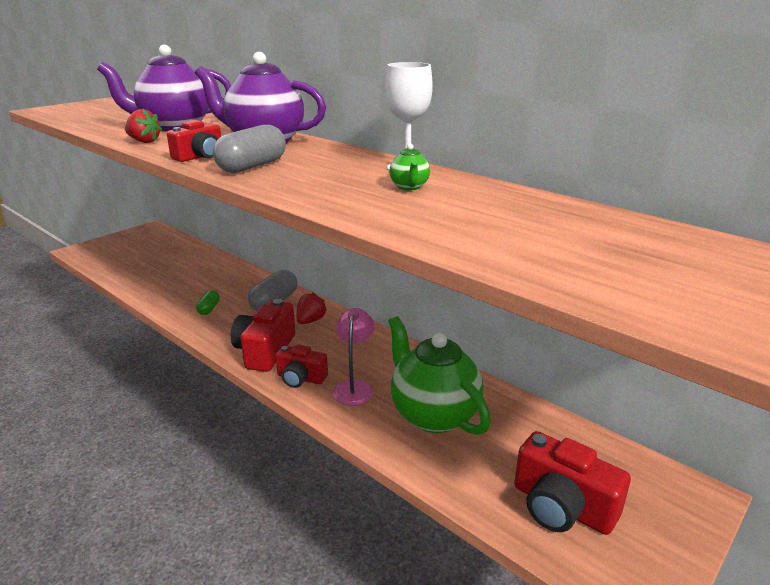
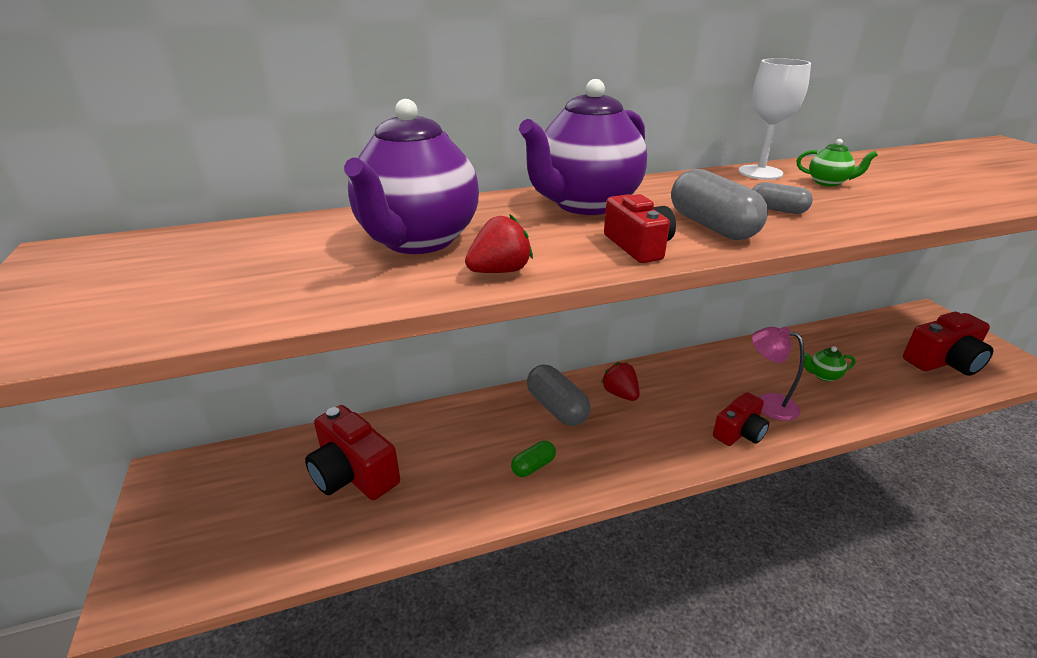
camera: 60 degrees left, 5 degrees up
green capsule [196,290,220,315] -> green capsule turned 75 degrees counterclockwise [511,441,556,477]
red camera [231,299,296,372] -> red camera moved to [305,405,400,500]
green teapot [388,316,491,435] -> green teapot [804,346,856,382], size x0.41
none -> grey capsule [753,182,813,214]

